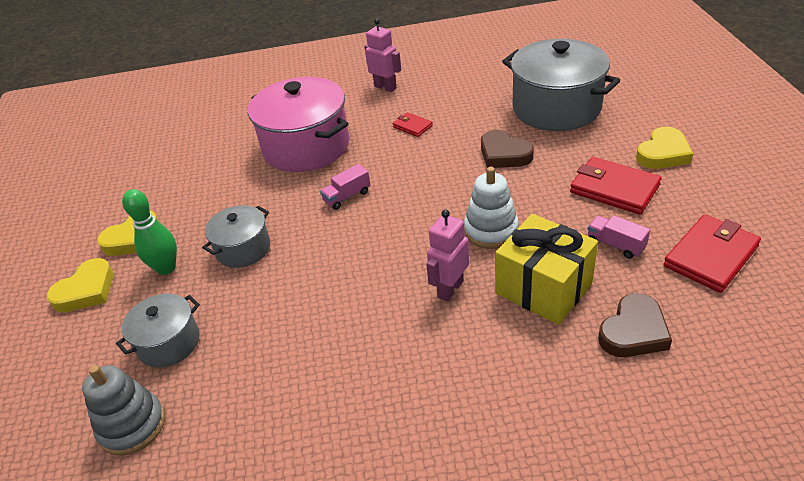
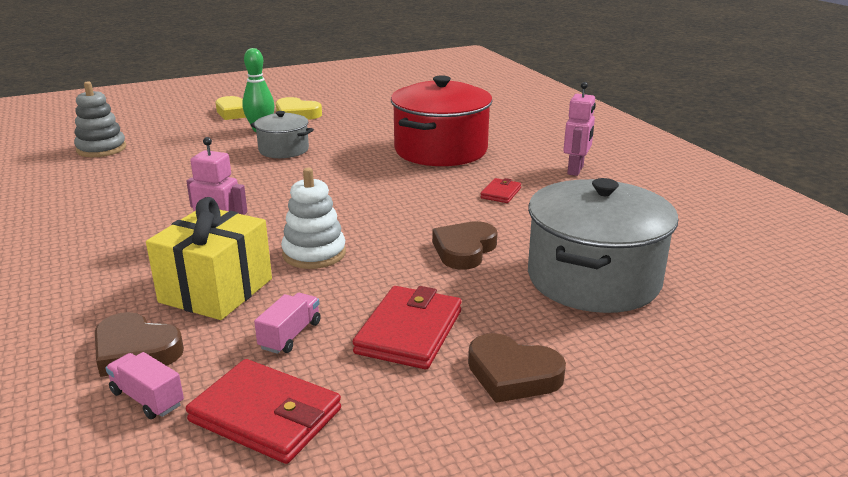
camera: 70 degrees right, 15 degrees down
grey pot [116,294,200,368] -> none
pink pot [248,77,350,172] -> red pot [391,75,493,166]
pink truck [320,164,370,210] -> pink truck moved to [105,352,184,419]
yellow heart [636,127,693,169] -> brown heart [468,333,566,403]

